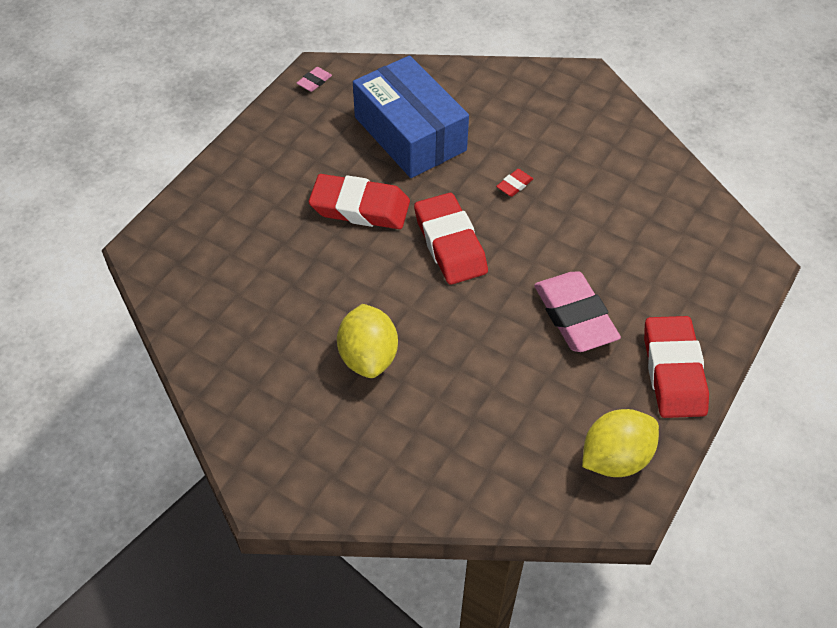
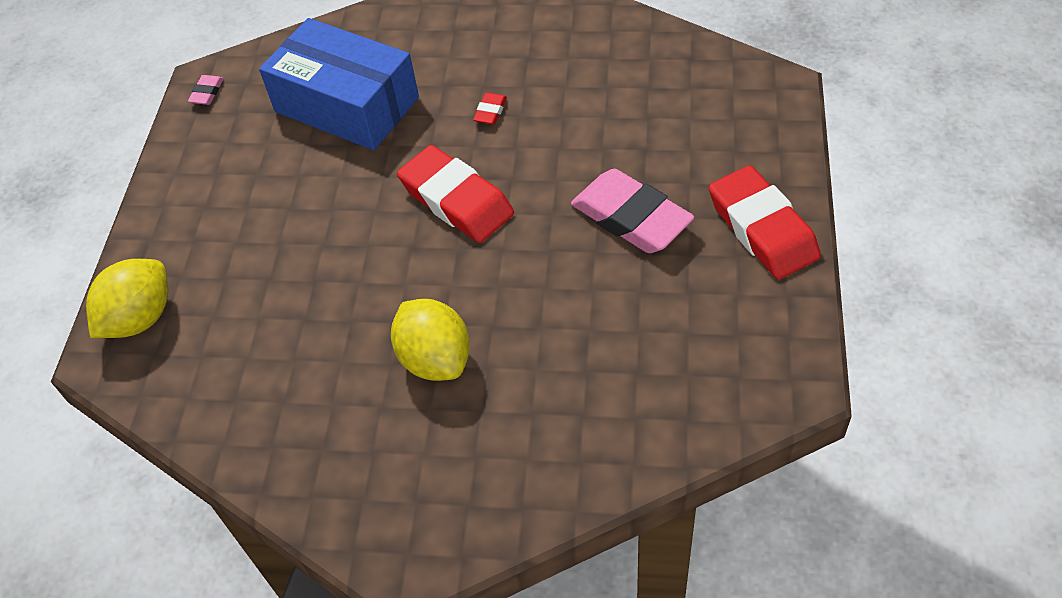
camera: 20 degrees left, 0 degrees up
red eraser [309,174,410,229] -> none
yellow lemon [582,409,659,477] -> yellow lemon moved to [86,259,168,338]

